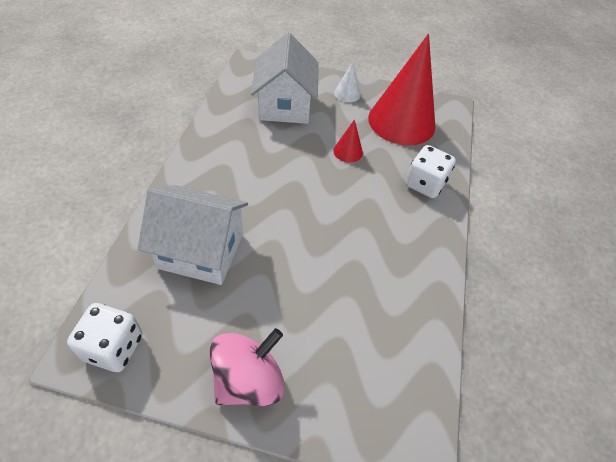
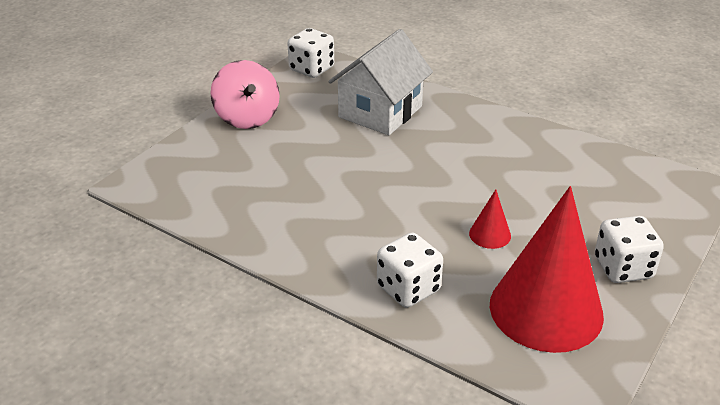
camera: 115 degrees right, 15 degrees down
white house [251,33,319,124] -> none
white cone [334,62,361,102] -> white dice [595,216,664,283]

